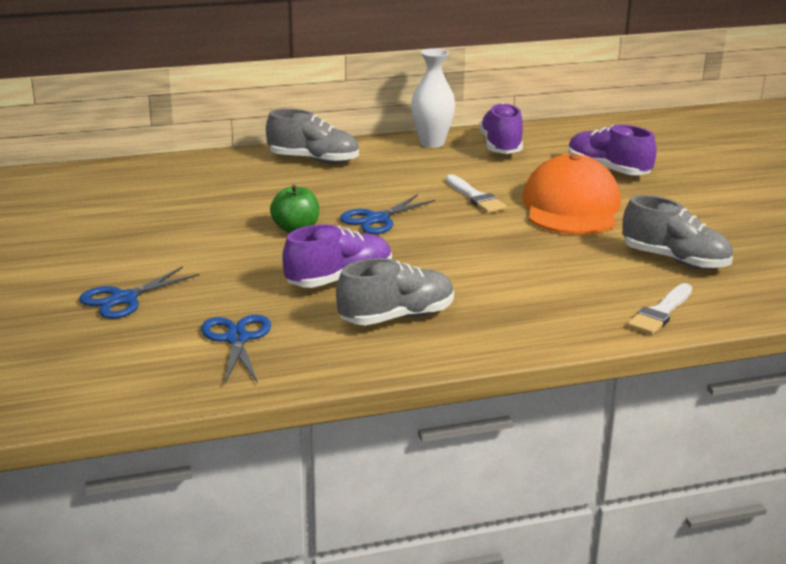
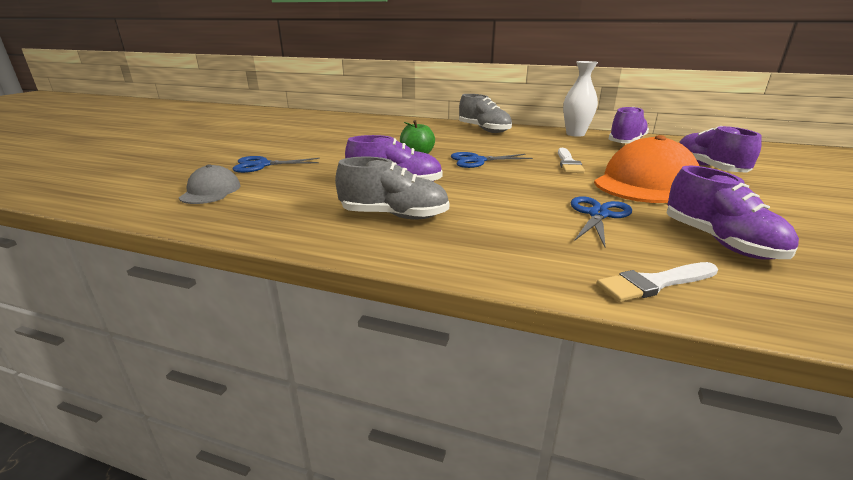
camera: 35 degrees right, 0 degrees up
blue scissors [201,315,271,384] -> blue scissors moved to [570,196,632,247]
grey shoe [622,195,733,270] -> purple shoe [666,165,799,260]
none -> grey cap [179,164,241,204]

